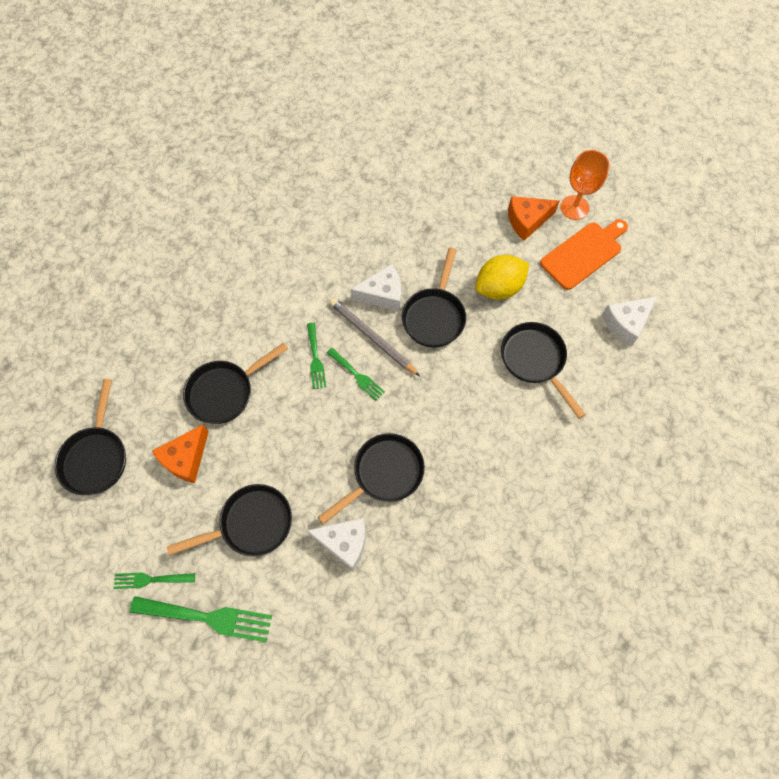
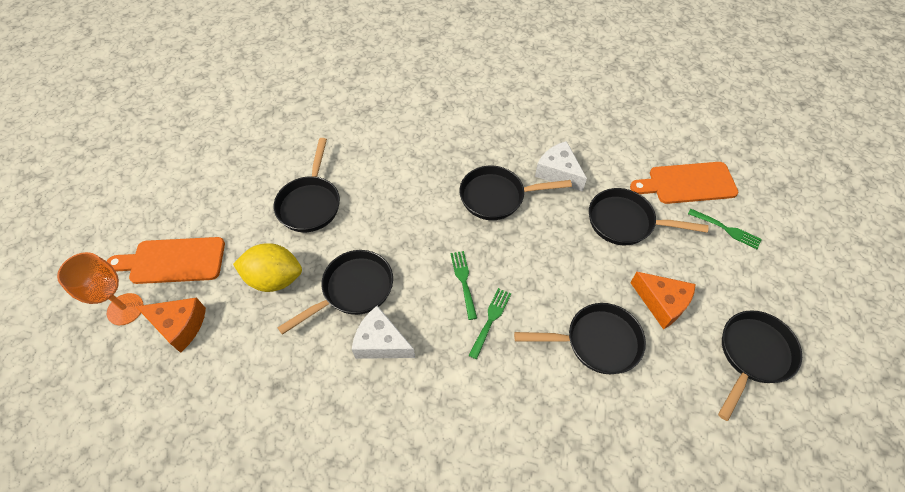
camera: 145 degrees left, 10 degrees down
green fork [130,596,272,642] -> orange cutting board [630,162,738,204]
orange cheese [152,425,209,483] -> orange cheese turned 60 degrees clockwise [630,272,696,329]
grey pencil [330,298,420,376] -> none
white cheese [602,297,657,346] -> none

